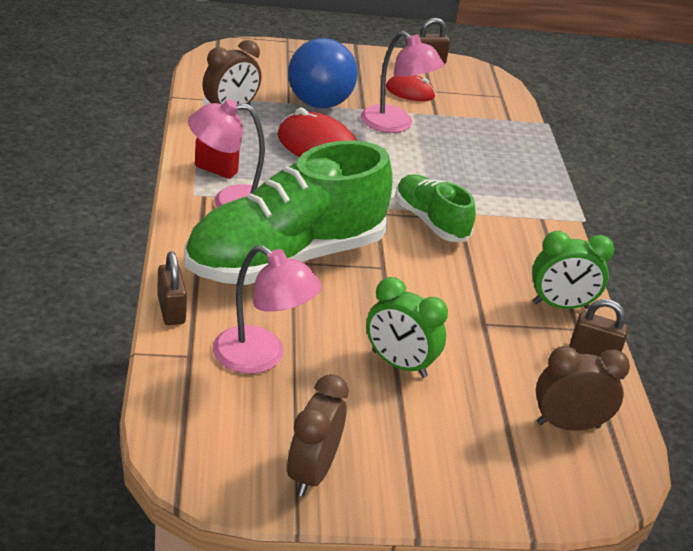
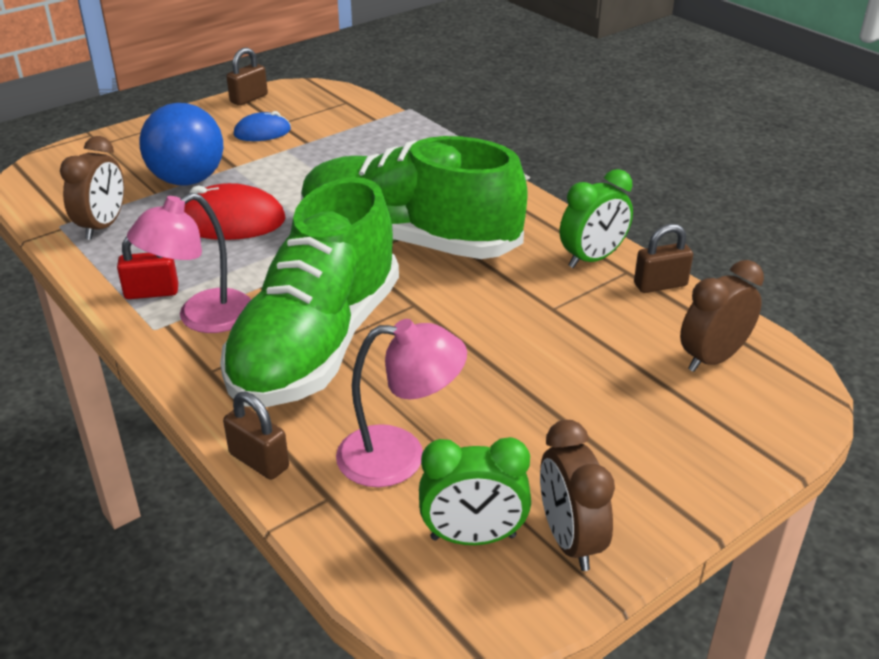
camera: 30 degrees left, 0 degrees up
pink lamp [361,31,444,133] -> none
green clock [366,277,448,378] -> green clock moved to [419,437,531,545]
red mouse [386,75,436,101] -> blue mouse [234,111,291,141]
green shoe [395,174,476,242] -> green shoe [301,136,528,259], size x1.97

